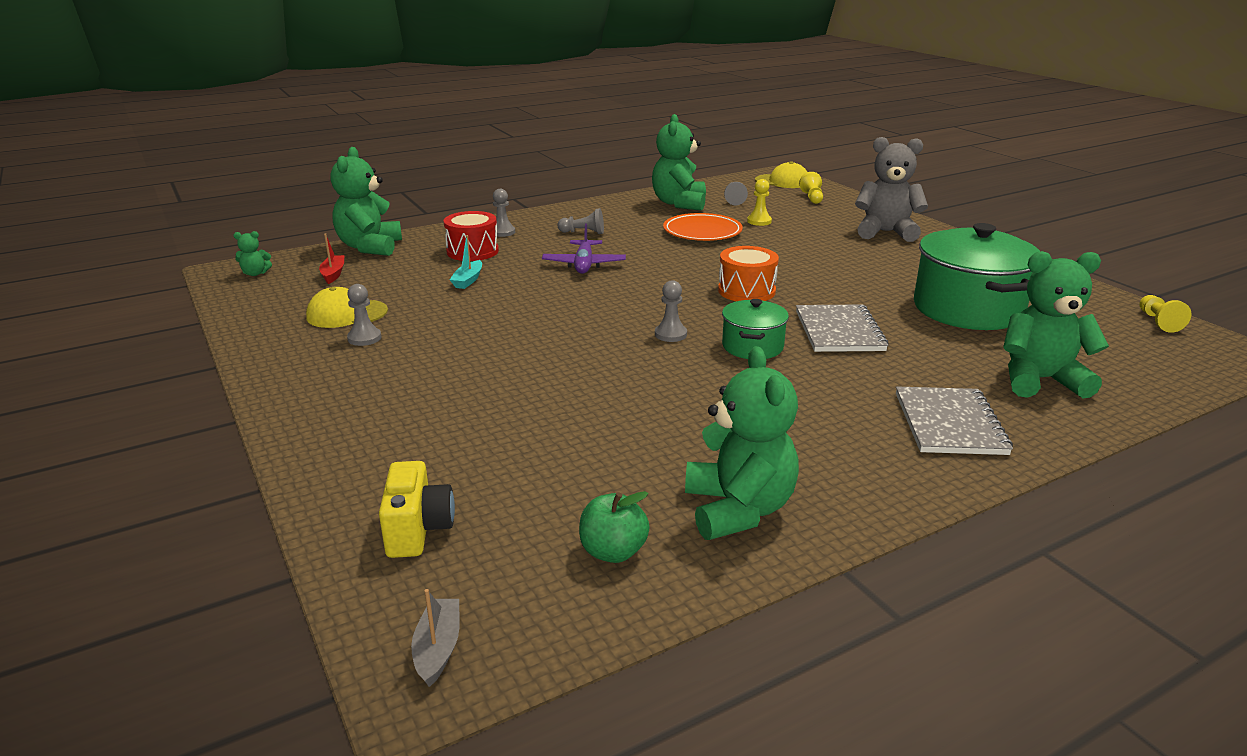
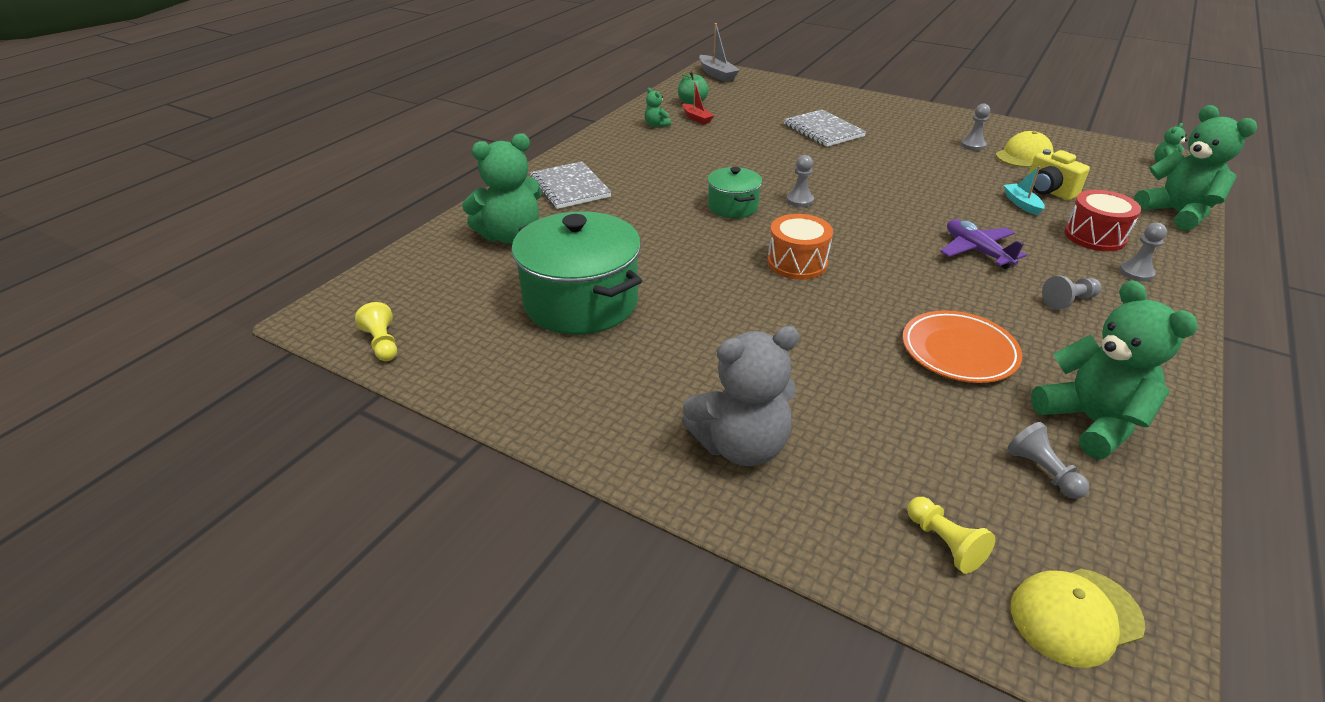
camera: 150 degrees right, 10 degrees up
red boat [319,234,344,284] -> red boat moved to [682,82,714,124]
yellow camera [379,461,455,558] -> yellow camera moved to [1029,149,1090,200]
grey boat [411,589,460,687] -> grey boat [699,23,740,82], size x1.52
green teddy bear [685,346,799,540] -> green teddy bear [645,88,671,127], size x0.44
yellow pawn [747,179,772,226] -> none
grey notebook [796,304,889,352] -> grey notebook moved to [784,109,866,147]

